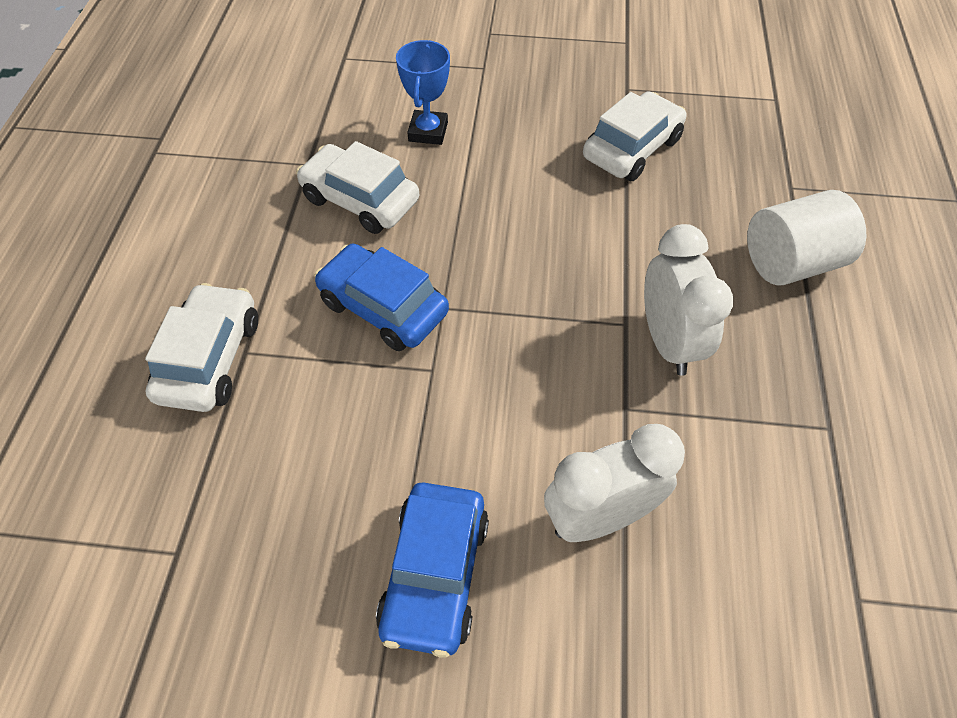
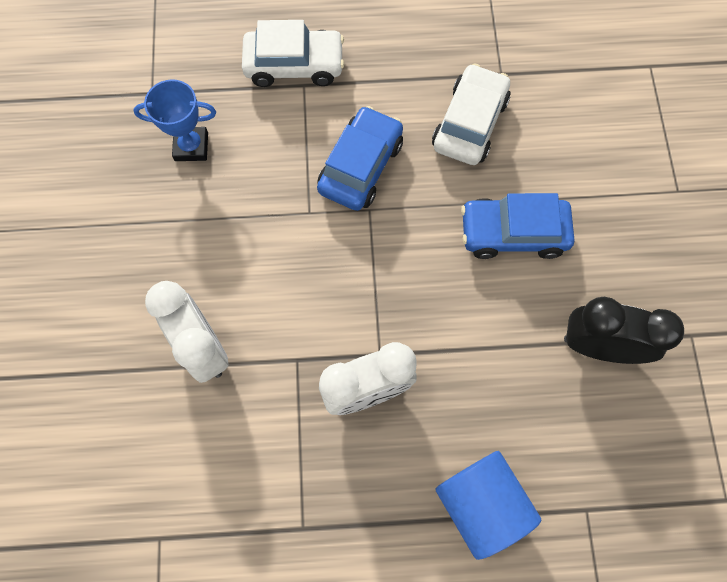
camera: 80 degrees right, 15 degrees up
blue car [376,482,489,658] -> blue car moved to [461,193,574,259]
blue trophy [396,40,450,145] -> blue trophy moved to [133,79,216,161]
white car [583,91,686,181] -> black clock [564,297,684,364]
white cylinder [747,190,866,286] -> blue cylinder [436,451,542,560]

